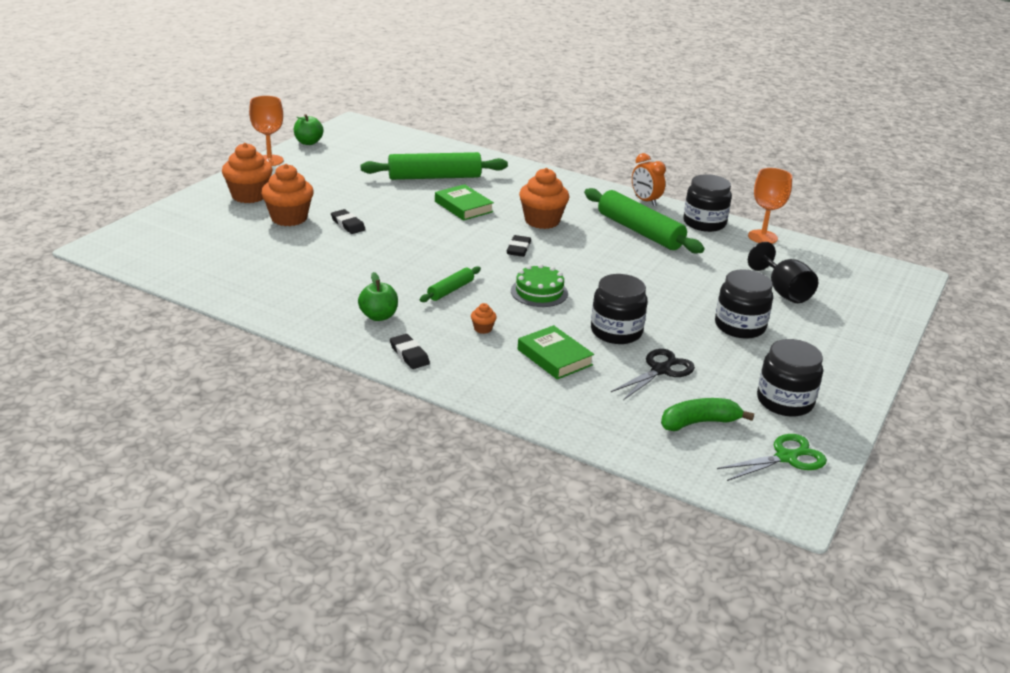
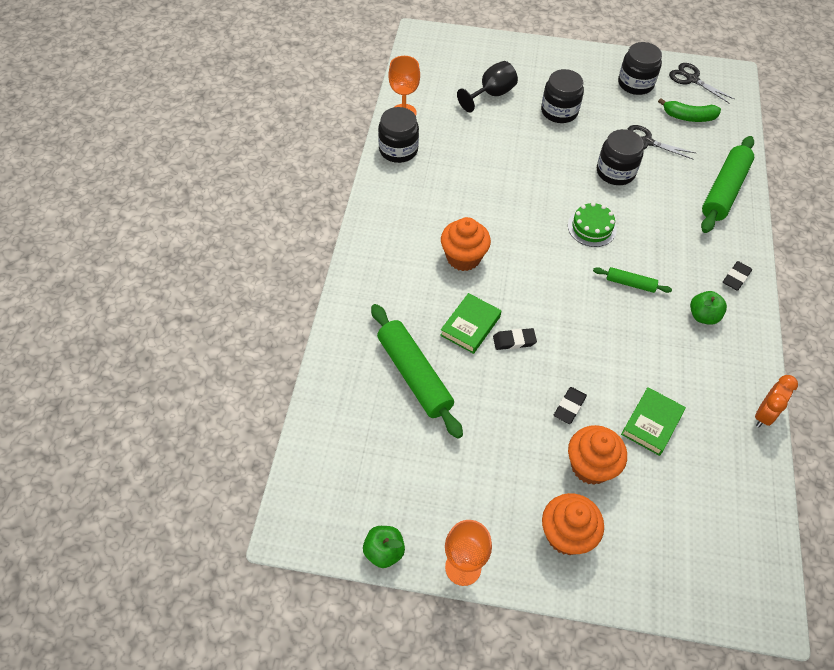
camera: 110 degrees left, 25 degrees up
orange cupcake [471,303,497,334] -> none
black eraser [506,235,531,257] -> black eraser moved to [493,328,537,350]
green book [518,325,594,380] -> green book moved to [621,387,686,456]
green rolling pin [584,188,705,253] -> green rolling pin moved to [701,136,754,233]
orange clock [632,153,666,206] -> orange clock moved to [755,375,798,427]
green banana [661,398,754,431] -> green banana turned 45 degrees counterclockwise [658,98,721,122]
green scissors [717,434,827,481] -> black scissors [669,63,734,103]

